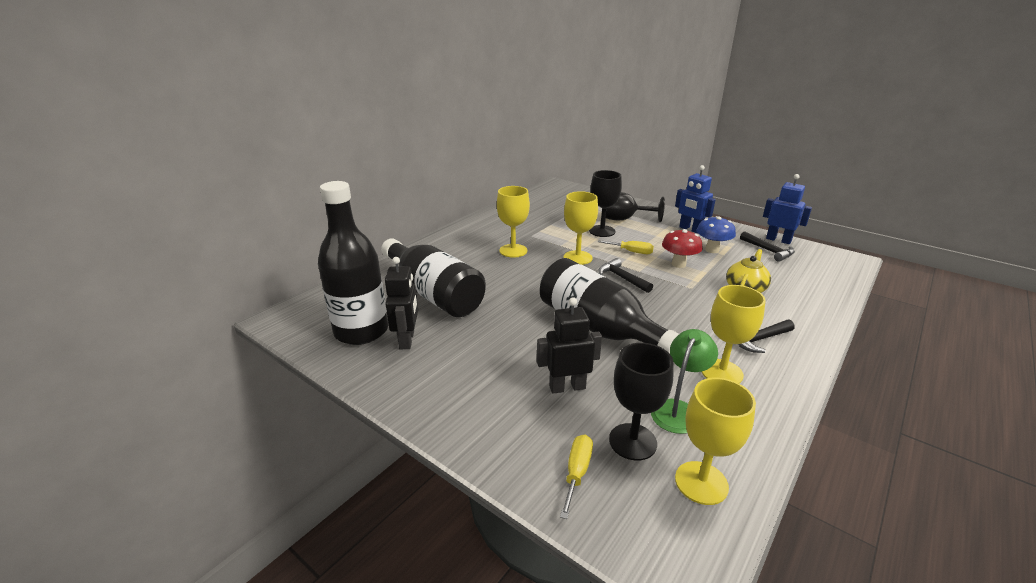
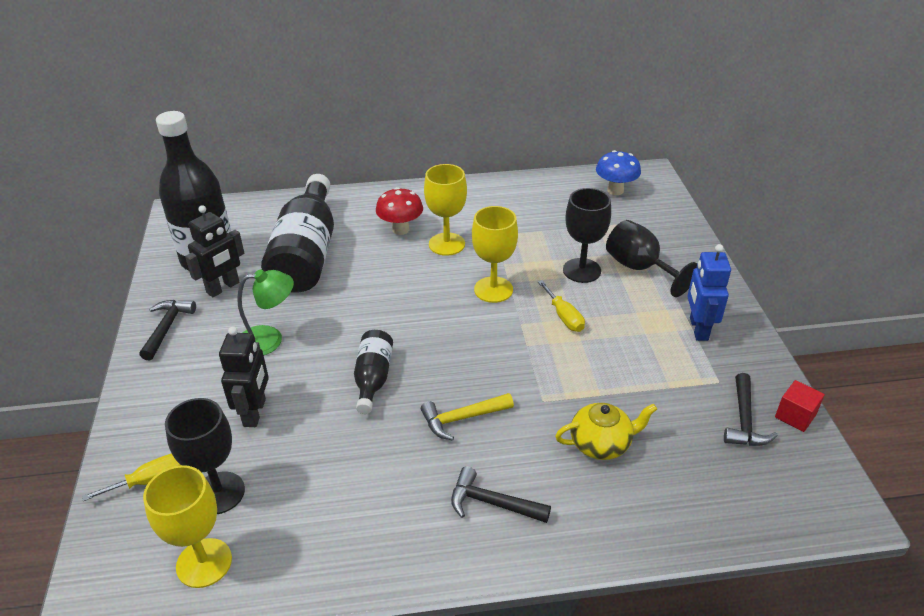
camera: 45 degrees right, 10 degrees up
black robot [537,297,602,394] -> black robot turned 60 degrees clockwise [219,326,269,427]
black bottle [540,258,679,354] -> black bottle [354,330,393,414], size x0.50
black hammer [598,258,653,293] -> black hammer moved to [140,300,196,360]
green lamp [651,329,718,434] -> green lamp moved to [237,269,294,355]
red mushroom [662,229,703,268] -> red mushroom moved to [376,187,423,235]
blue mushroom [697,216,736,253] -> blue mushroom moved to [596,150,641,195]
yellow goblet [702,285,766,384] -> none
blue robot [763,174,812,244] -> red cube [775,380,825,432]
none -> yellow hammer [421,393,514,441]

